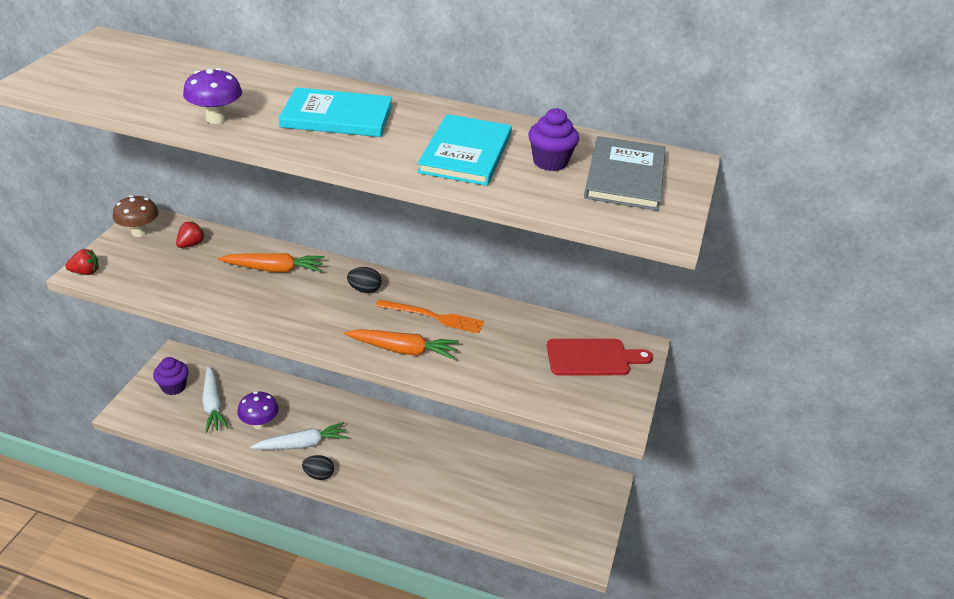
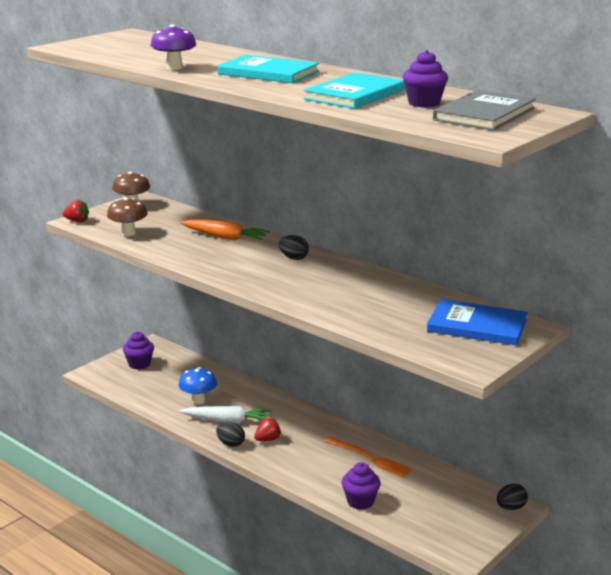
camera: 25 degrees right, 15 degrees down
red strawberry [176,221,205,248] -> red strawberry moved to [254,418,281,441]
white carrot [202,366,229,433] -> none
purple mushroom [237,391,279,429] -> blue mushroom [178,367,217,404]
orange carrot [344,329,459,360] -> none
orange fork [376,299,484,333] -> orange fork moved to [325,437,412,477]
red cutting board [547,339,653,376] -> blue book [427,299,528,345]
none -> brown mushroom [107,197,148,236]
none -> purple cupcake [342,462,381,510]
none -> black egg [497,484,528,510]

